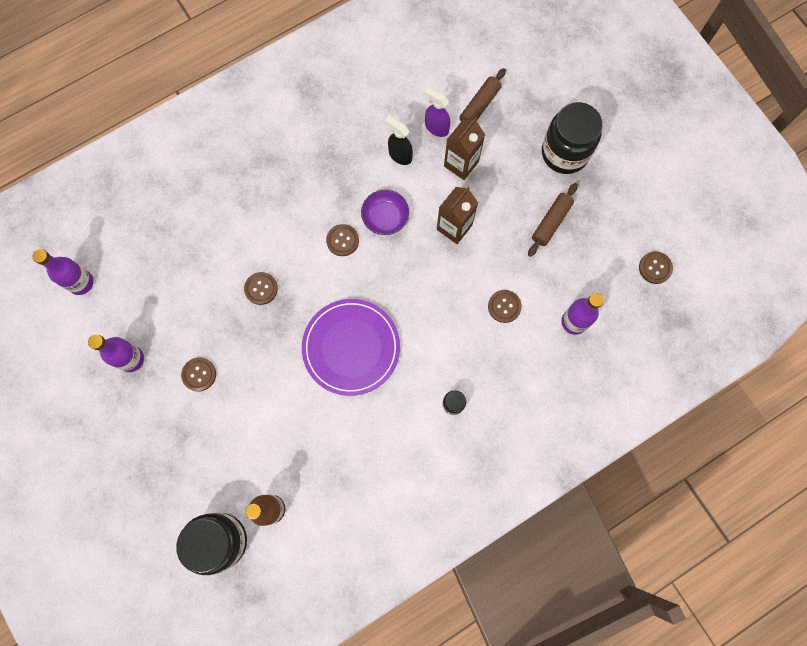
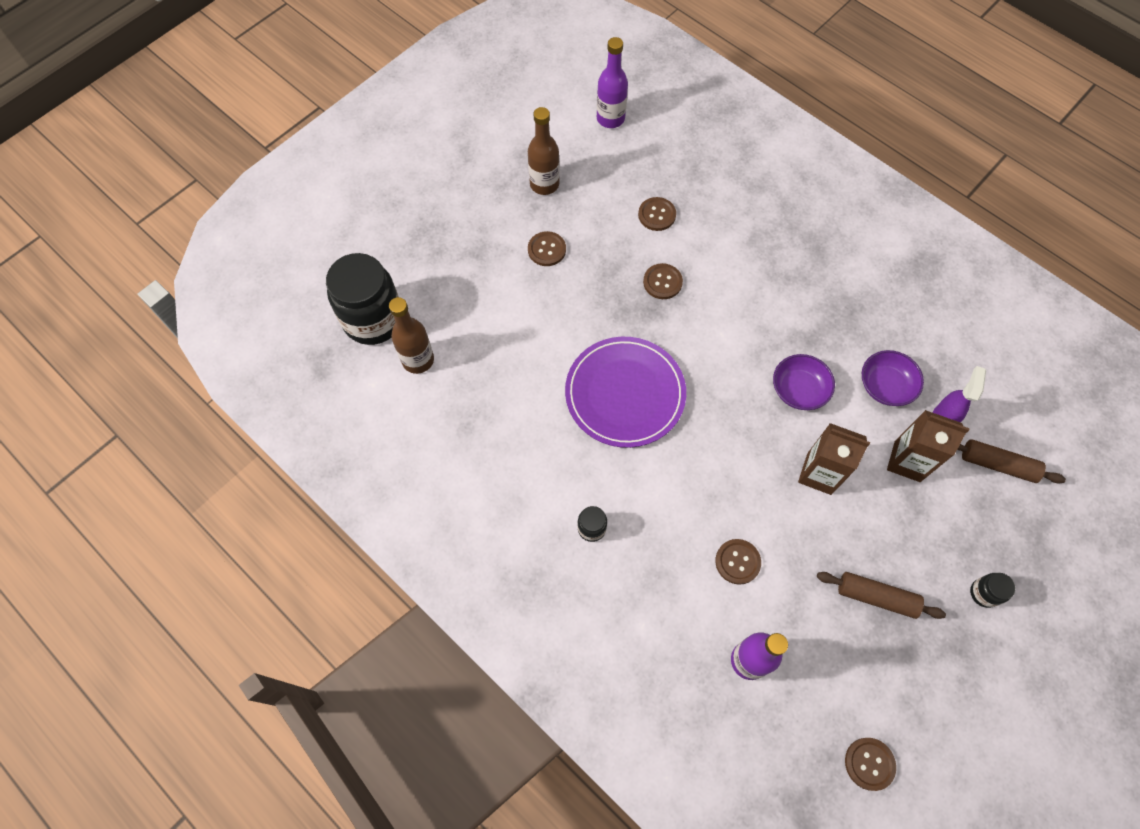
camera: 75 degrees right, 10 degrees down
purple bottle [88,334,144,372] -> brown bottle [528,107,560,195]
brown button [326,224,359,256] -> brown button moved to [638,197,676,231]
black spray bottle [385,116,413,165] -> purple bowl [862,350,924,406]
black jar [542,102,603,174] -> black jar [970,573,1015,608], size x0.42

